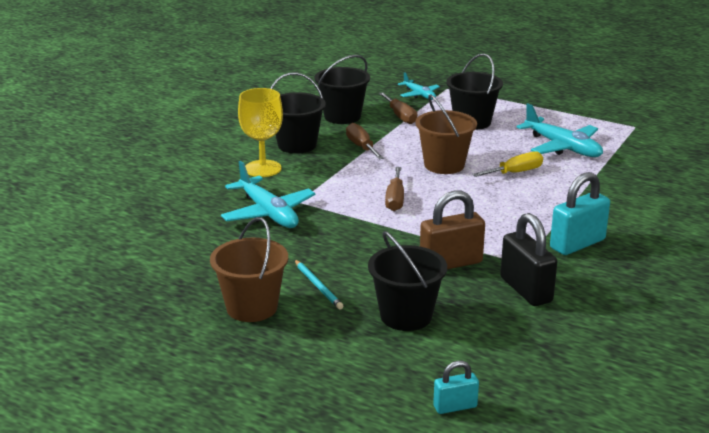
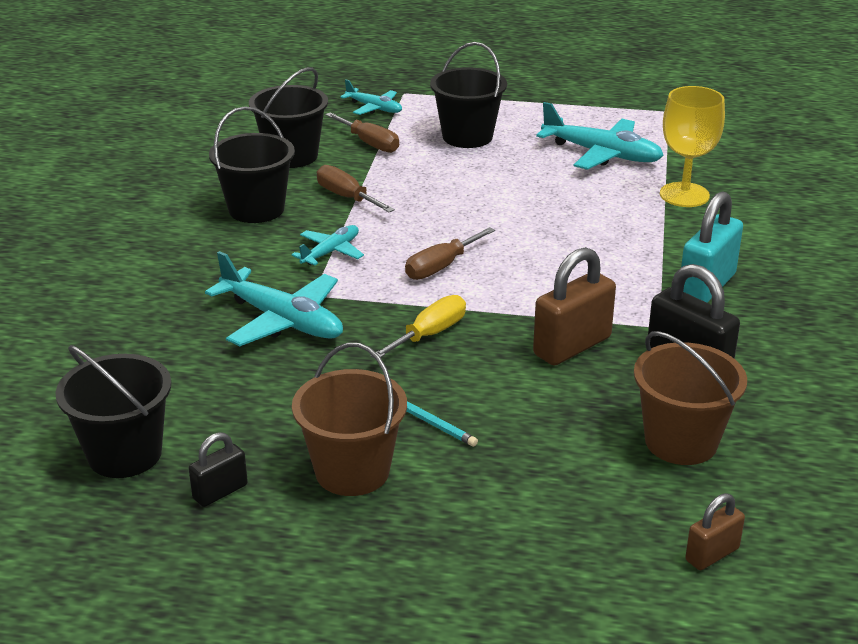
camera: 20 degrees left, 5 degrees up
yellow goblet [238,88,283,177] -> yellow goblet moved to [660,86,725,207]
black bucket [368,231,447,331] -> black bucket moved to [56,345,172,478]
brown screwdriver [385,167,404,211] -> brown screwdriver turned 60 degrees clockwise [405,227,495,280]
brown bucket [415,95,477,174] -> brown bucket moved to [634,331,747,465]
turquoise padlock [433,361,479,414] -> brown padlock [685,493,745,570]
yellow screwdriver [472,152,543,177] -> yellow screwdriver moved to [371,295,466,358]
none -> black padlock [189,432,248,507]
none -> turquoise plane [292,225,364,266]

